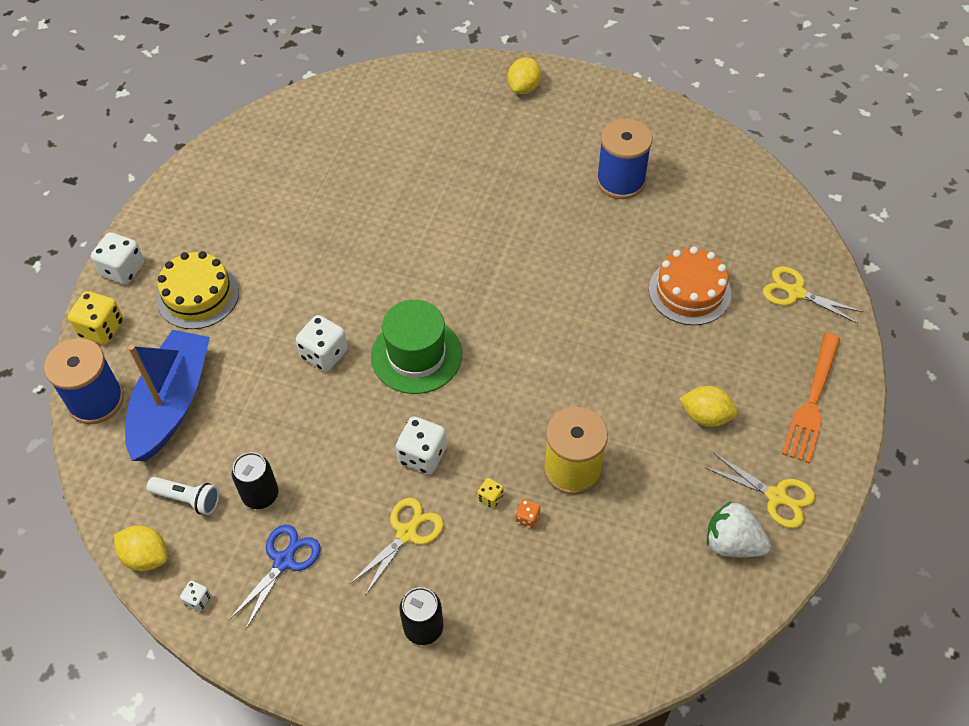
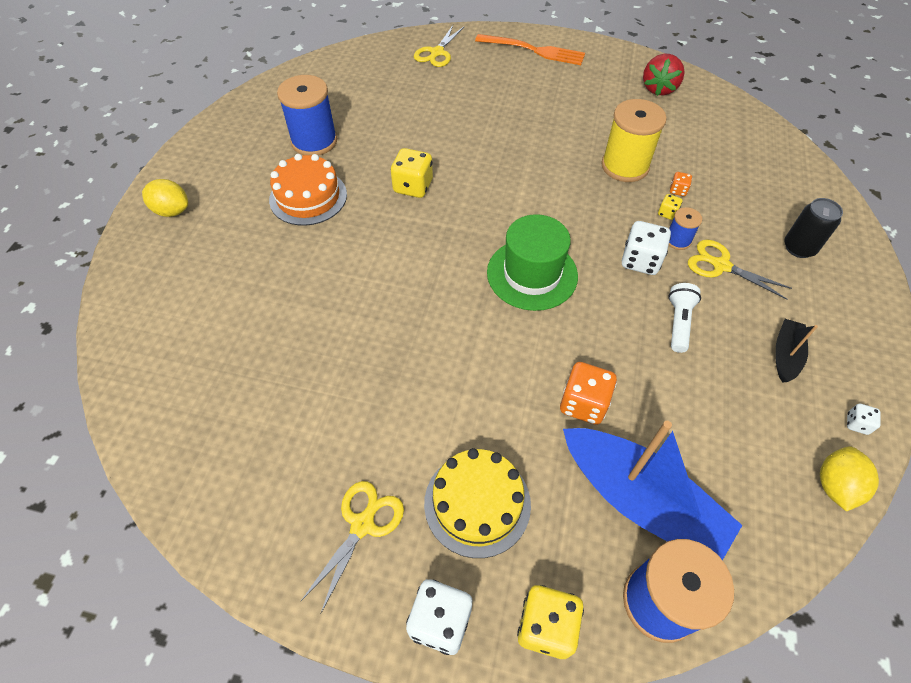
camera: 95 degrees left, 0 degrees up
blue boat [125,330,210,461] -> blue boat turned 150 degrees counterclockwise [563,421,742,560]
white flashlight [147,477,219,515] -> white flashlight moved to [668,283,701,353]
blue scissors [229,525,321,629] -> black boat [776,319,818,383]
black can [232,452,278,509] -> none
white dice [296,315,348,371] -> none
orange cake [649,246,731,325] -> orange cake moved to [269,154,347,226]
yellow lemon [679,386,738,427] -> none
yellow scissors [706,453,815,528] -> yellow scissors moved to [301,481,404,613]
white strawberry [707,501,771,557] -> red strawberry [643,54,685,96]
none -> yellow dice [391,148,433,198]
none -> orange dice [560,362,617,425]
none -> blue spool [669,207,702,250]

